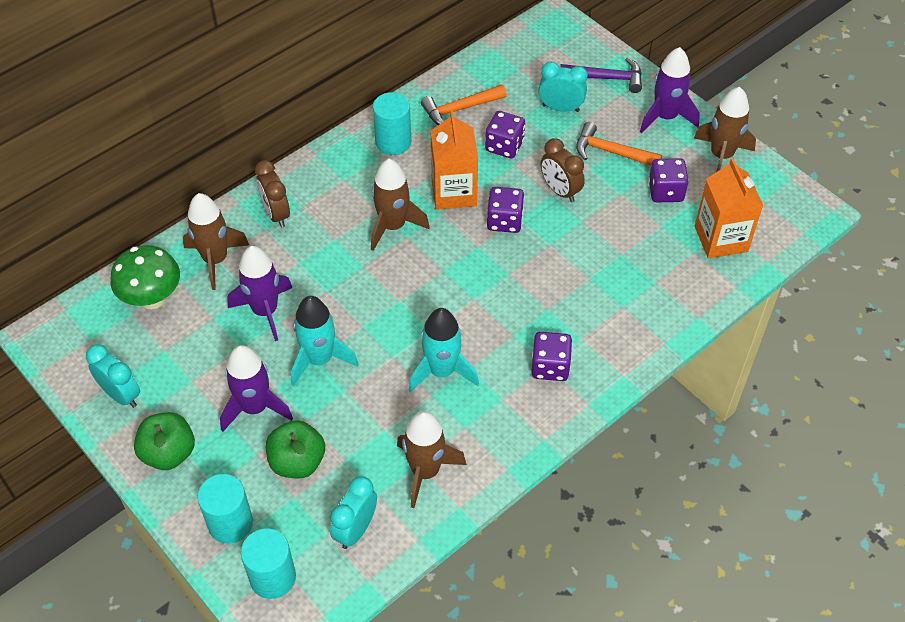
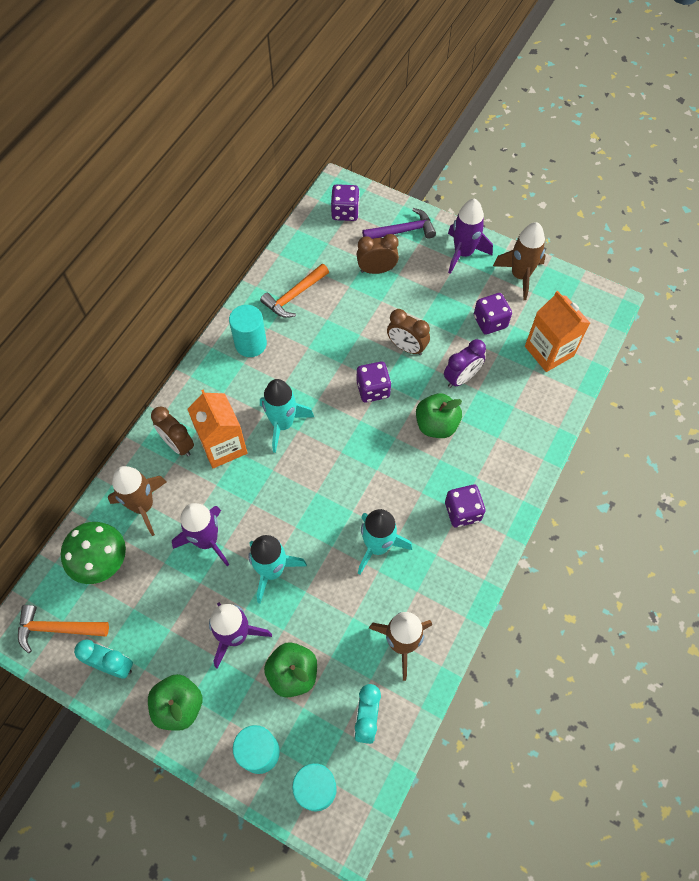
camera: 20 degrees left, 10 degrees up
brown rocket [371,159,430,251] -> turquoise rocket [260,379,314,453]
orange carton [431,111,478,210] -> orange carton moved to [188,390,248,468]
purple dice [485,111,525,158] -> purple dice moved to [331,184,360,221]
turquoise clock [539,62,588,112] -> brown clock [356,234,399,274]
orange hammer [576,122,662,166] -> orange hammer moved to [18,605,109,653]
none -> green apple [416,393,462,438]
none -> purple clock [444,339,486,388]

